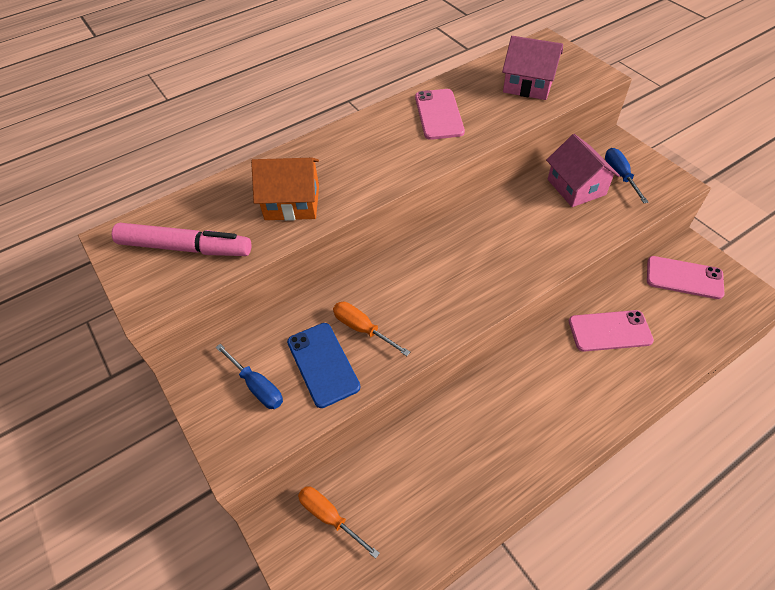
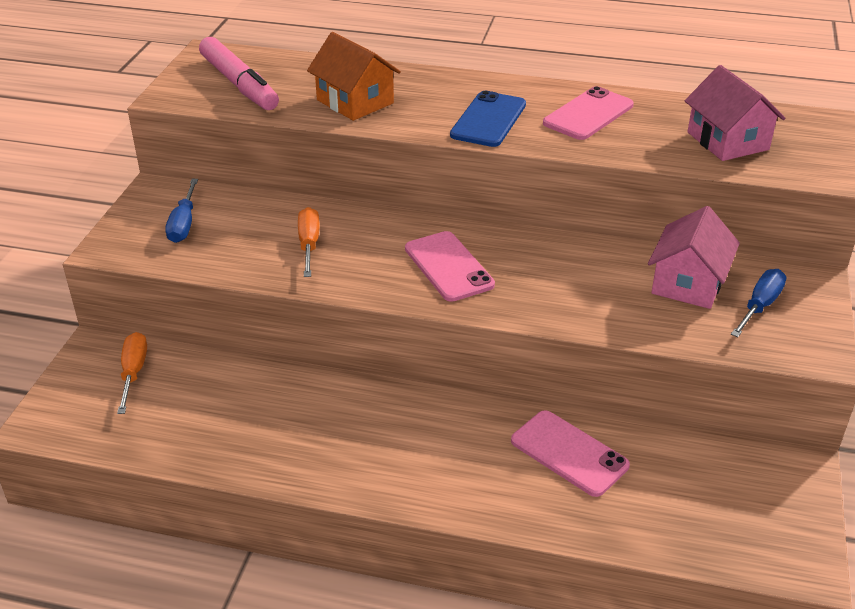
camera: 45 degrees right, 15 degrees down
blue phone [287,323,360,408] -> blue phone moved to [450,91,526,147]
pink phone [647,256,725,299] -> pink phone moved to [405,231,495,302]

